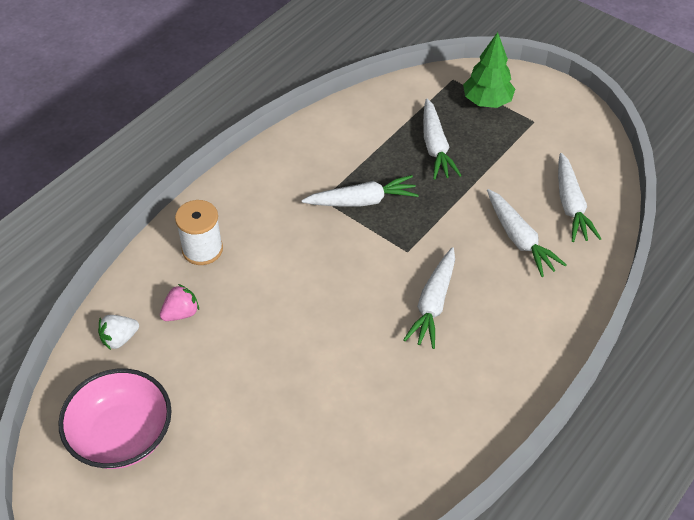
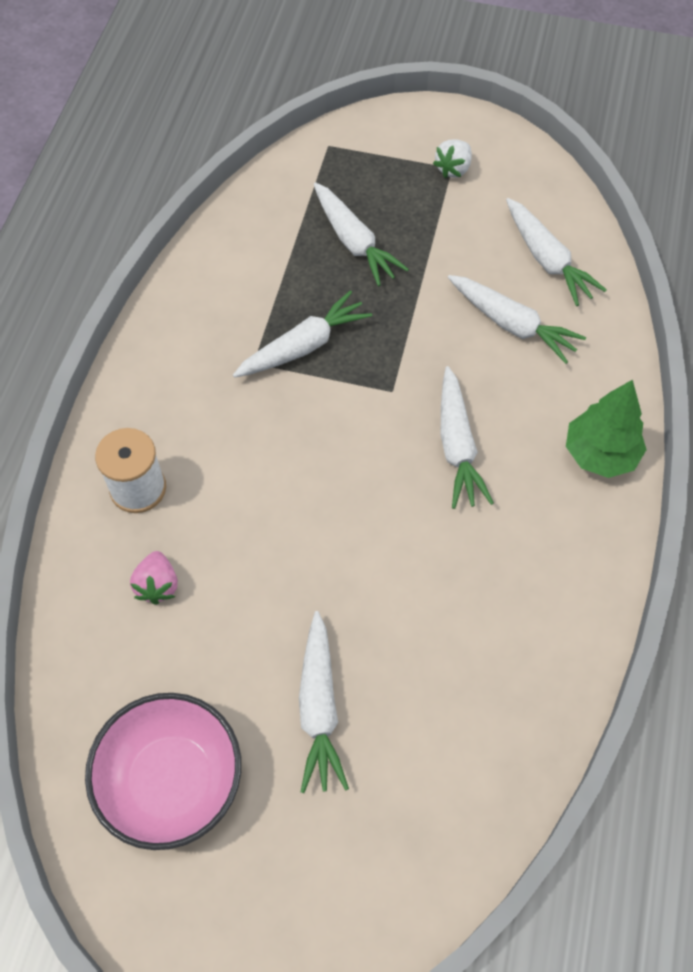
camera: 25 degrees left, 10 degrees up
white strawberry [98,315,139,350] -> white strawberry moved to [433,139,472,178]
pink strawberry [160,284,199,321] -> pink strawberry turned 150 degrees clockwise [130,551,178,605]
green tree [463,32,515,108] -> green tree moved to [566,380,647,478]
none -> white carrot [299,611,349,793]

